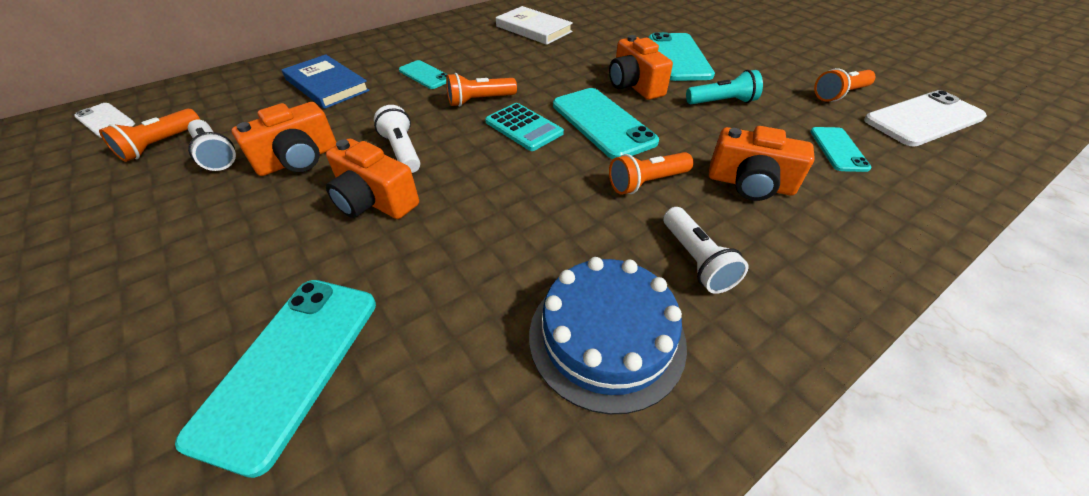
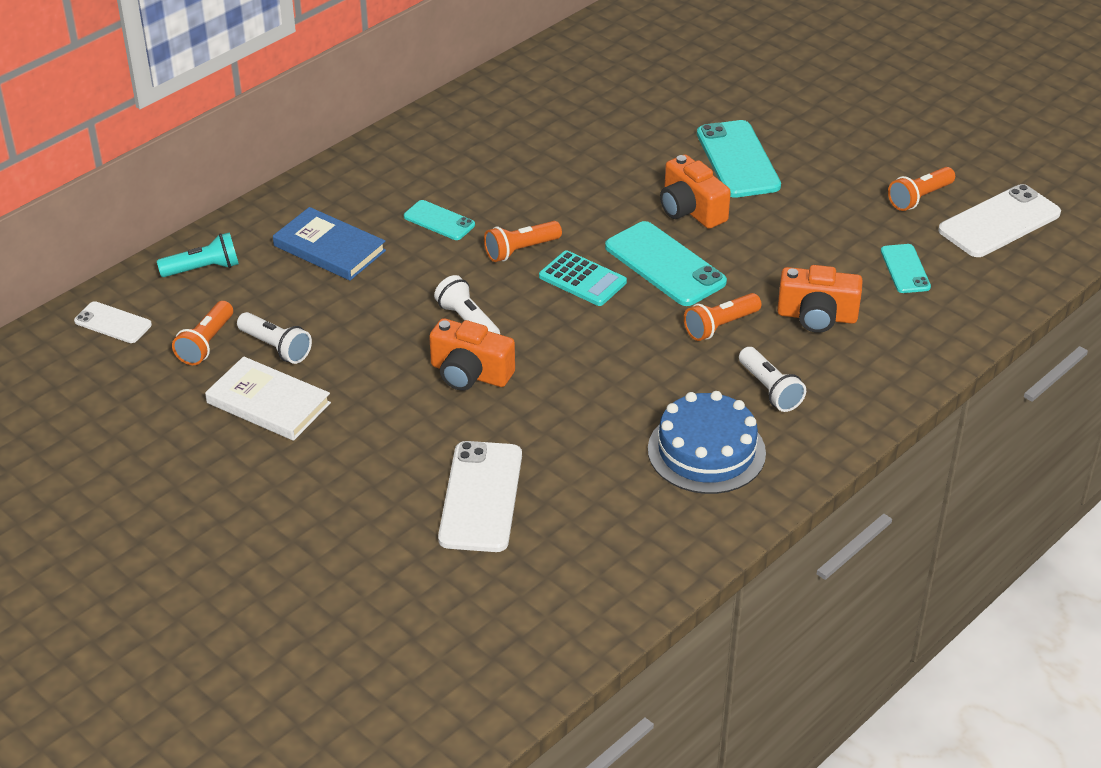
camera: 10 degrees left, 5 degrees down
turquoise phone [175,280,376,478] -> white phone [438,441,522,552]
orange camera [232,102,336,176] -> none
white book [496,6,573,45] -> white book moved to [205,356,331,441]
turquoise flashlight [686,70,763,104] -> turquoise flashlight moved to [157,232,239,277]

